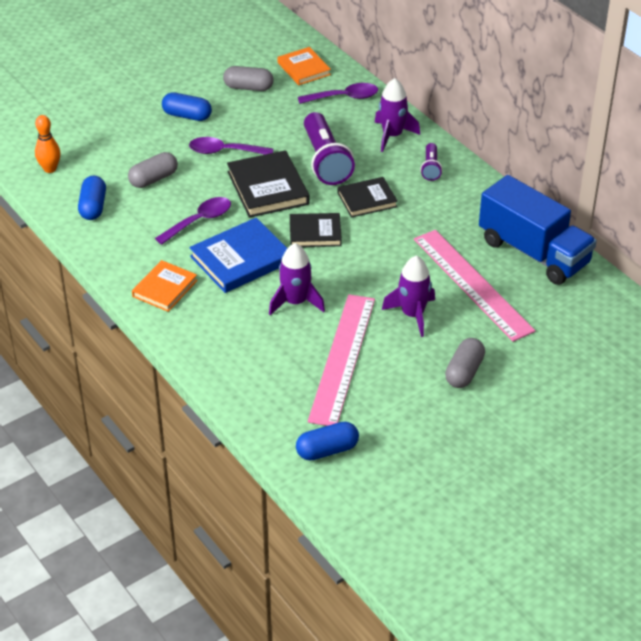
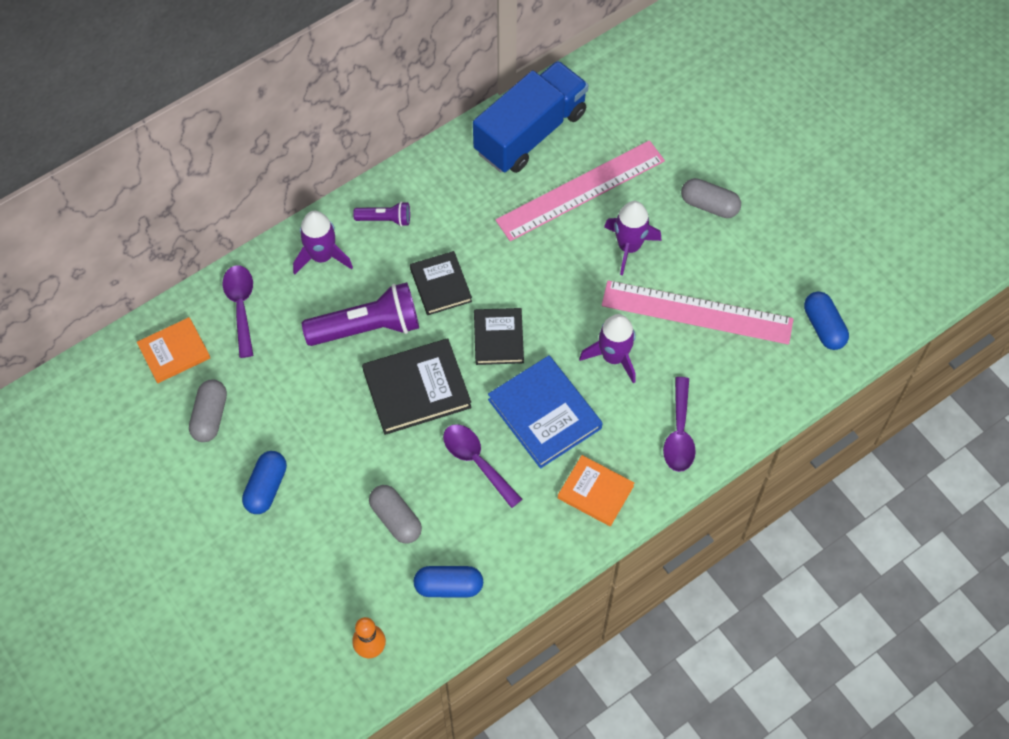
camera: 90 degrees left, 20 degrees up
purple spoon [189,137,273,155] -> purple spoon moved to [663,377,696,472]

